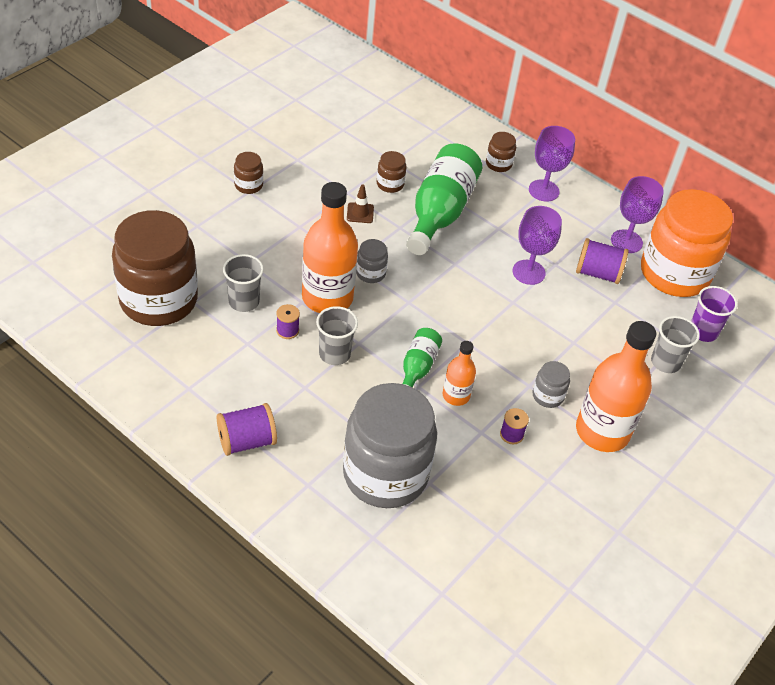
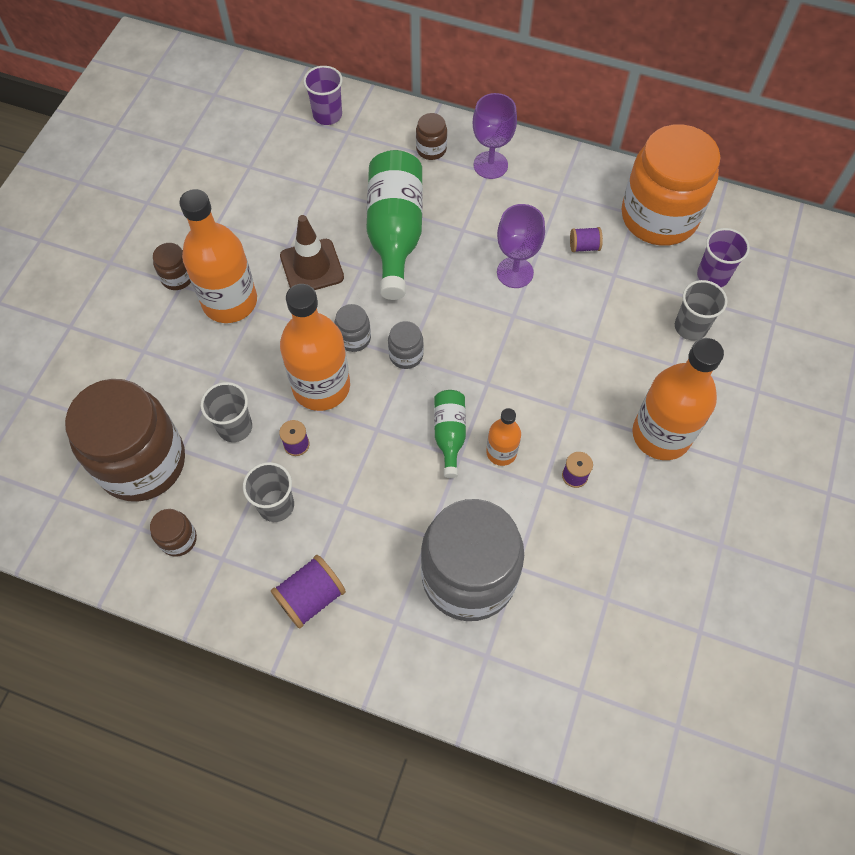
camera: 15 degrees left, 15 degrees up
grey cup [316,306,358,365] -> grey cup moved to [243,462,294,522]
brown traffic cone [347,184,374,223] -> brown traffic cone [280,215,344,290], size x1.83
brown jar [377,151,407,193] -> brown jar moved to [150,509,197,557]
grey jar [532,361,570,408] -> grey jar moved to [388,321,424,369]
purple spool [576,238,629,284] -> purple spool [570,227,603,252], size x0.59
purple goblet [611,176,664,253] -> none
none -> orange bottle [179,189,257,323]
none -> purple cup [303,66,343,125]

